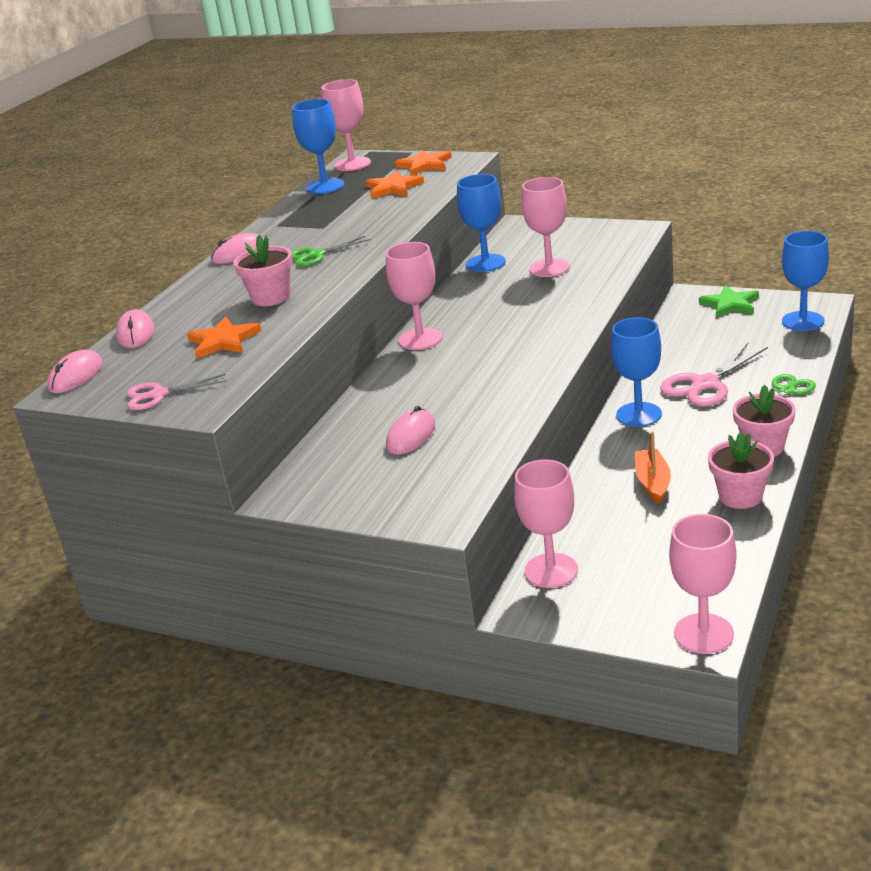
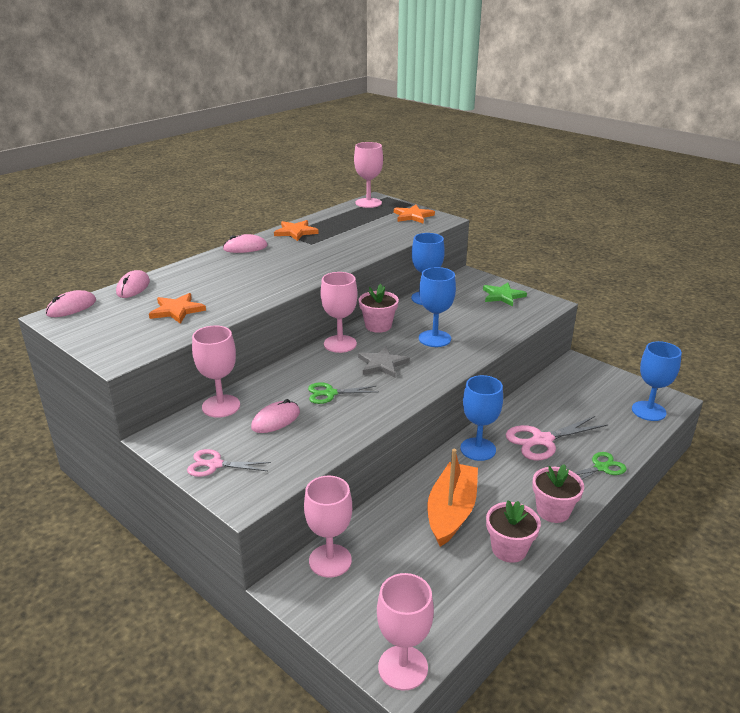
camera: 15 degrees right, 0 degrees up
pink scissors [127,374,227,410] -> pink scissors moved to [187,449,271,477]
pink flower pot [233,235,293,306] -> pink flower pot moved to [359,284,399,333]
blue goblet [292,99,344,194] -> blue goblet moved to [419,267,456,347]
green scissors [292,236,371,266] -> green scissors moved to [308,382,377,404]
orange star [366,171,424,199] -> orange star moved to [274,220,319,241]
pink goblet [521,177,570,277] -> pink goblet moved to [192,326,240,418]
orange boat [635,431,671,504] -> orange boat [428,449,478,547], size x1.66
green star [699,285,759,317] -> green star moved to [483,283,527,307]
none -> grey star [358,346,410,378]

